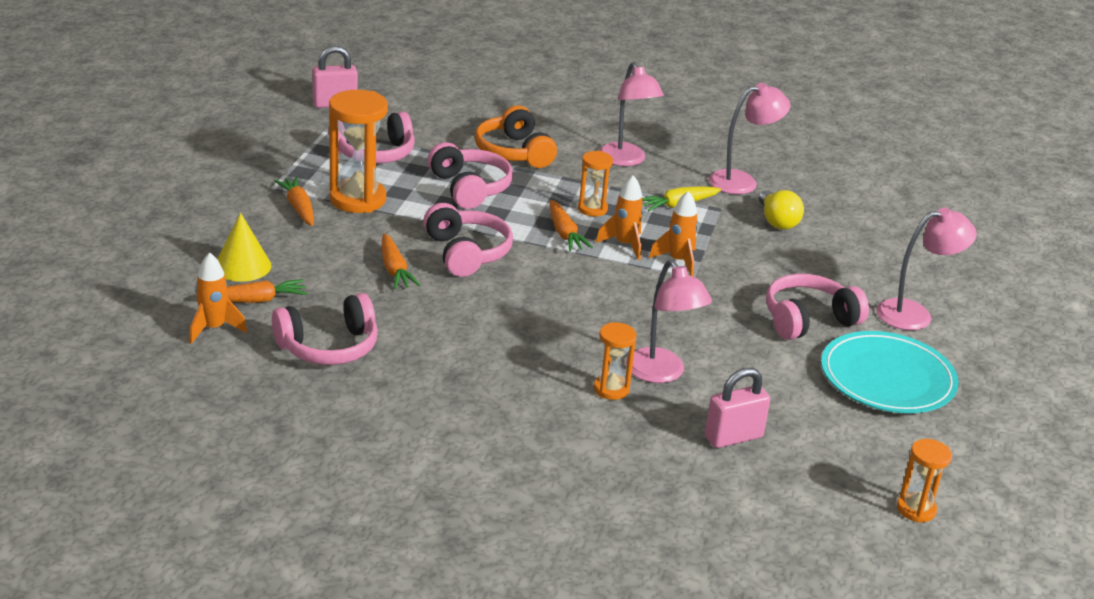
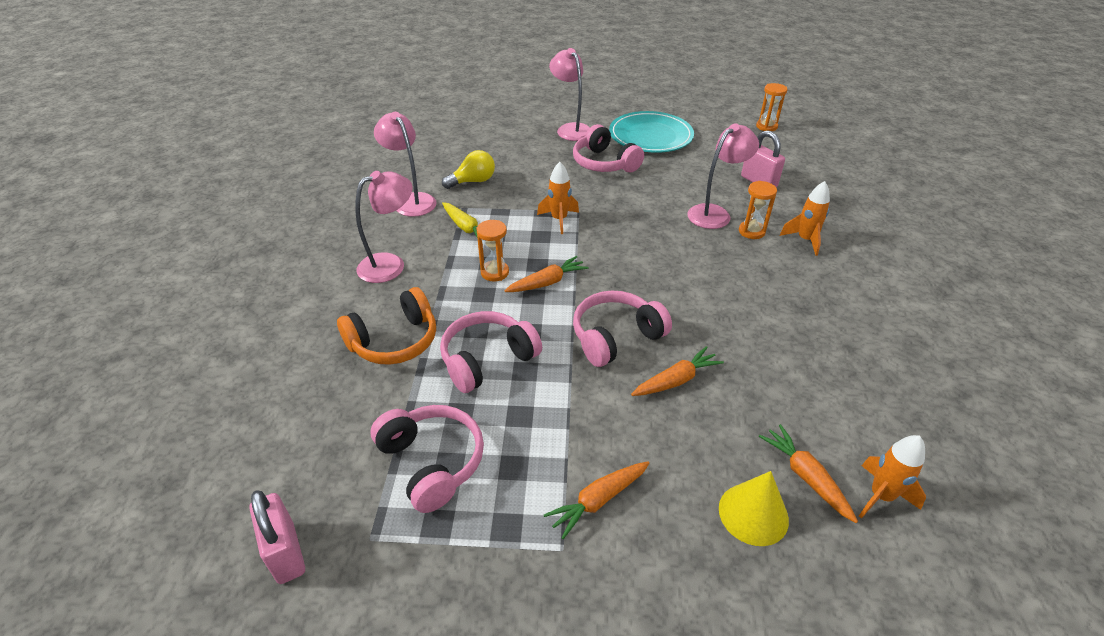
camera: 100 degrees left, 10 degrees up
pink headphones [272,293,378,365] -> none
orange hourglass [329,90,388,213] -> none
orange rocket [596,175,644,260] -> orange rocket moved to [780,181,830,256]

